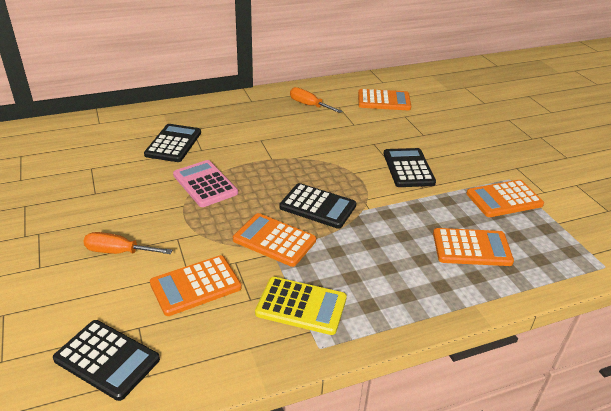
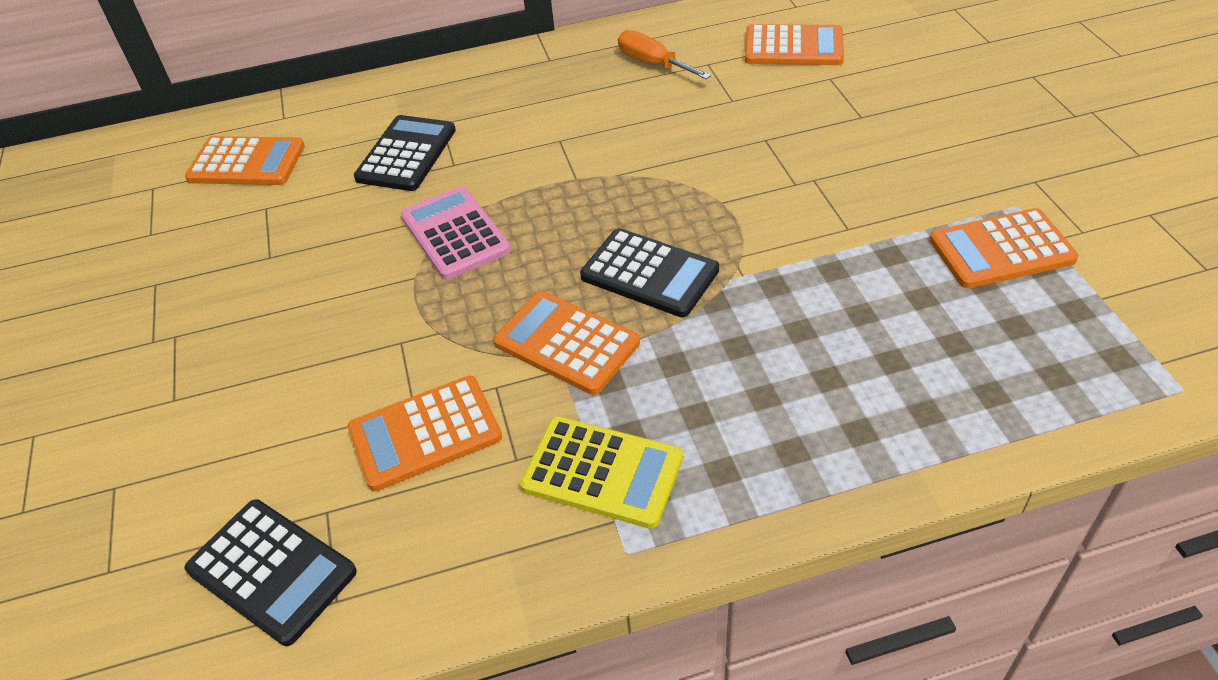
camera: 10 degrees right, 10 degrees up
orange screwdriver [83,232,172,254] -> none
black calculator [384,148,436,187] -> none
orange calculator [433,228,514,266] -> orange calculator moved to [185,136,305,185]

